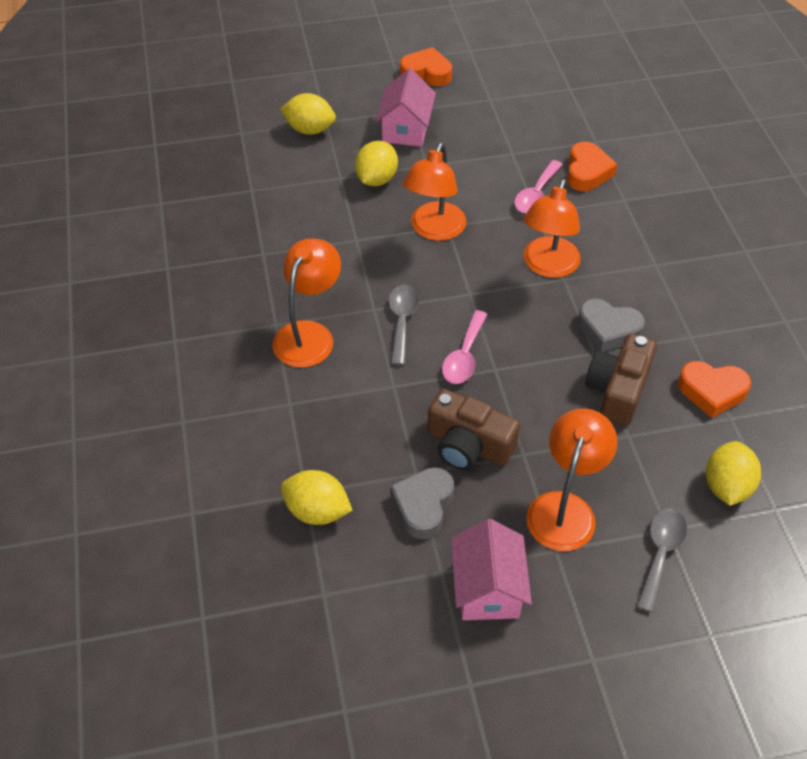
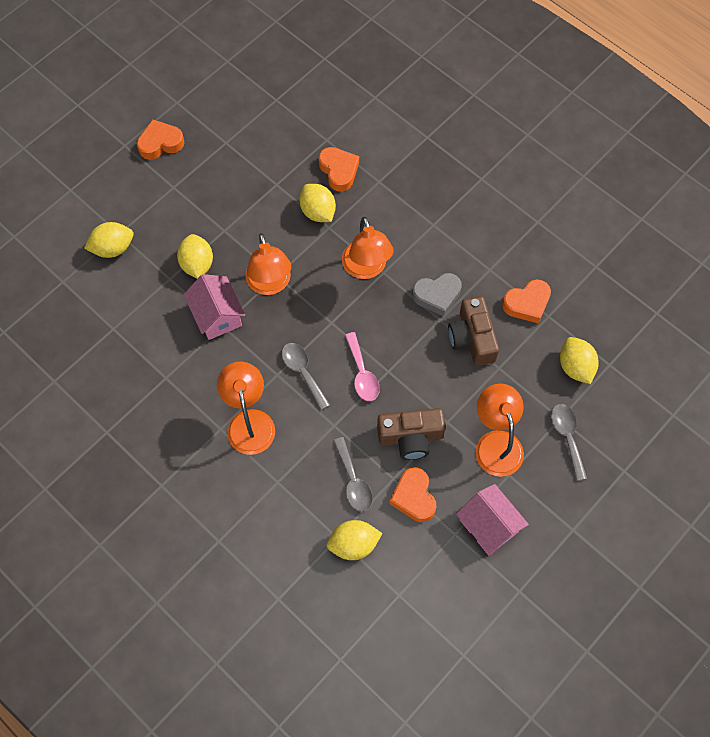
camera: 35 degrees left, 15 degrees up
pink house [375,69,436,147] -> pink house moved to [183,274,245,340]
grey heart [390,467,454,539] -> orange heart [389,467,436,522]
pink spoon [514,160,563,213] -> yellow lemon [299,184,336,222]
none -> grey spoon [333,437,373,512]

